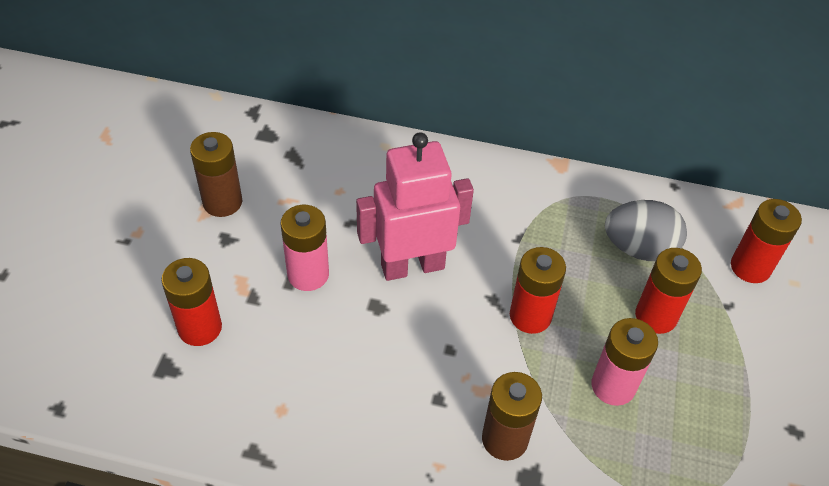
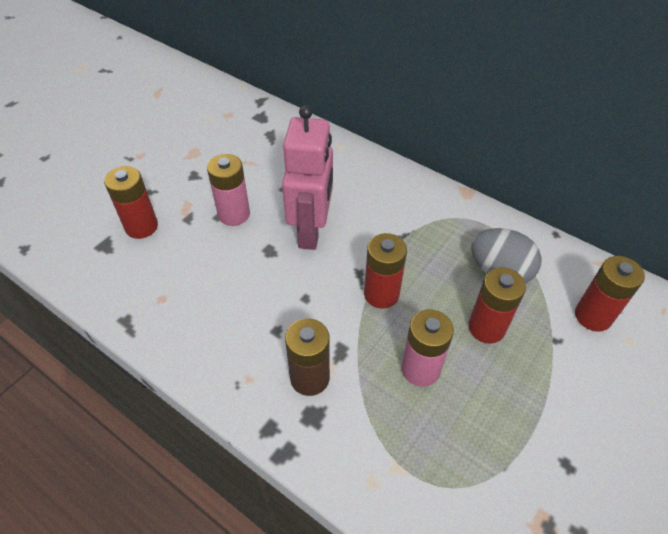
camera: 25 degrees right, 0 degrees up
brown battery [190,132,242,217] -> none
pink robot [356,132,474,281] -> pink robot turned 90 degrees clockwise [282,105,333,250]

